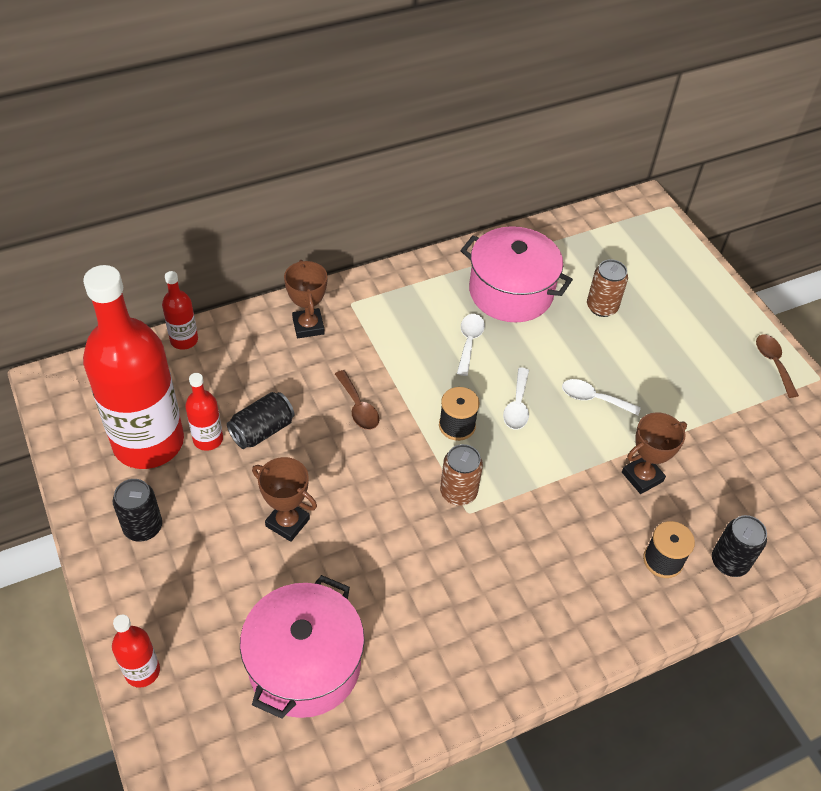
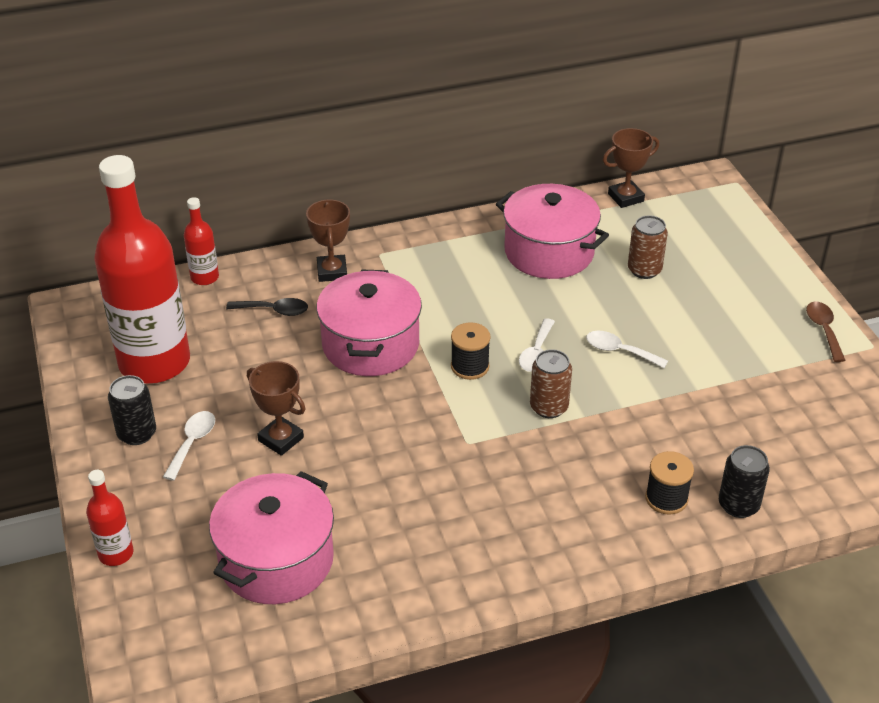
camera: 10 degrees right, 10 degrees down
red bottle [185,373,223,451] -> none
black can [227,392,295,449] -> none
brown spoon [335,370,379,430] -> pink pot [316,270,422,376]
brown can [440,444,483,506] -> brown can moved to [530,349,572,418]
white spoon [457,314,485,376] -> white spoon moved to [163,411,215,481]
brown trophy [622,412,687,494] -> brown trophy moved to [603,128,659,208]
none -> black spoon [226,298,308,316]

